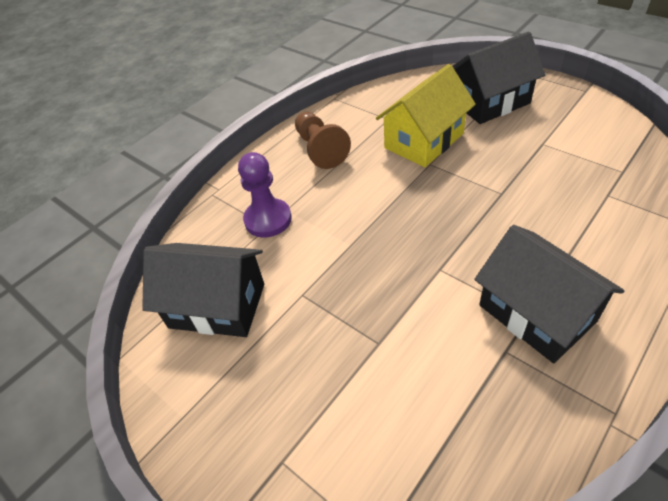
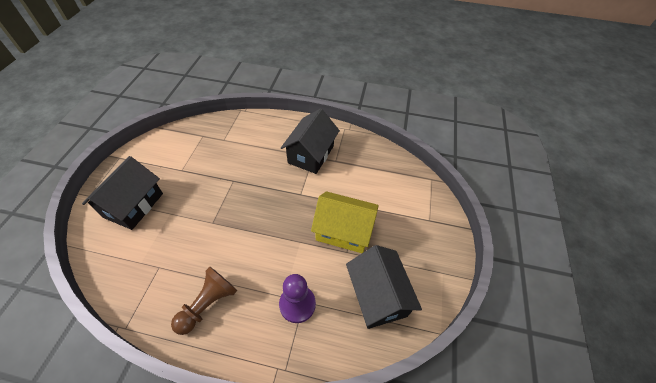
camera: 125 degrees left, 5 degrees up
yellow house [376,64,476,167] -> yellow house moved to [311,191,379,253]
black house [452,32,546,124] -> black house turned 75 degrees clockwise [82,156,163,230]

